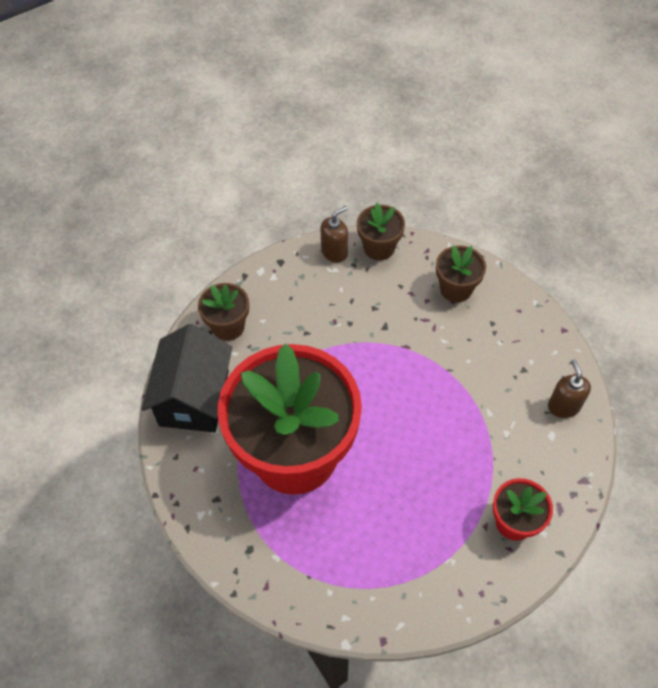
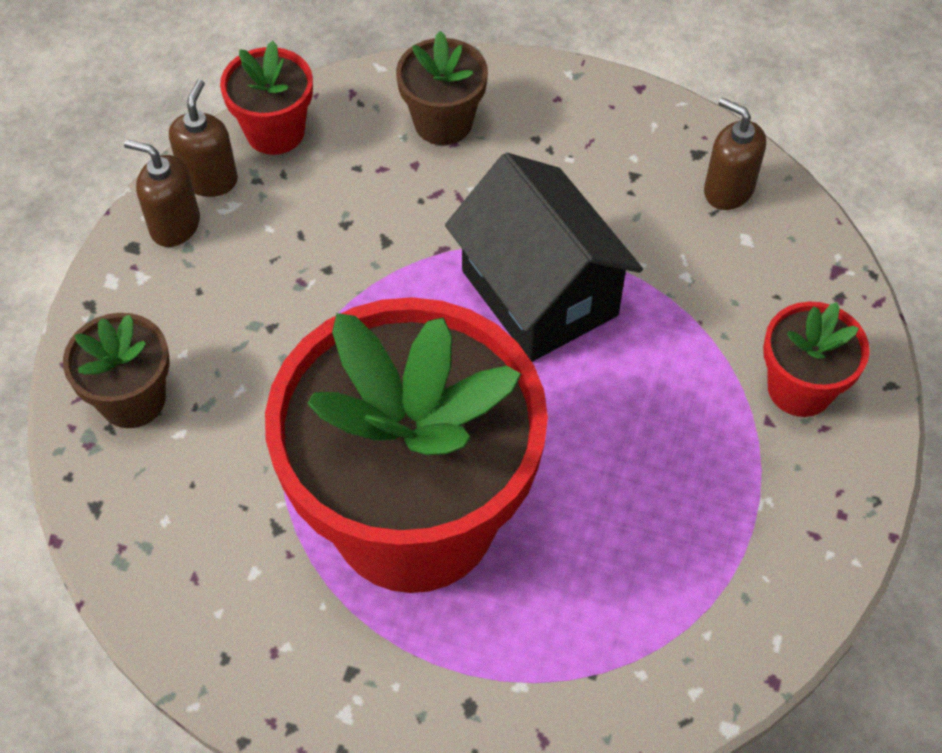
camera: 40 degrees left, 0 degrees up
black house [141,324,232,433] -> black house moved to [445,153,643,362]
brown flower pot [357,203,405,260] -> red flower pot [220,41,313,155]
none -> brown soap dispenser [124,139,200,247]

